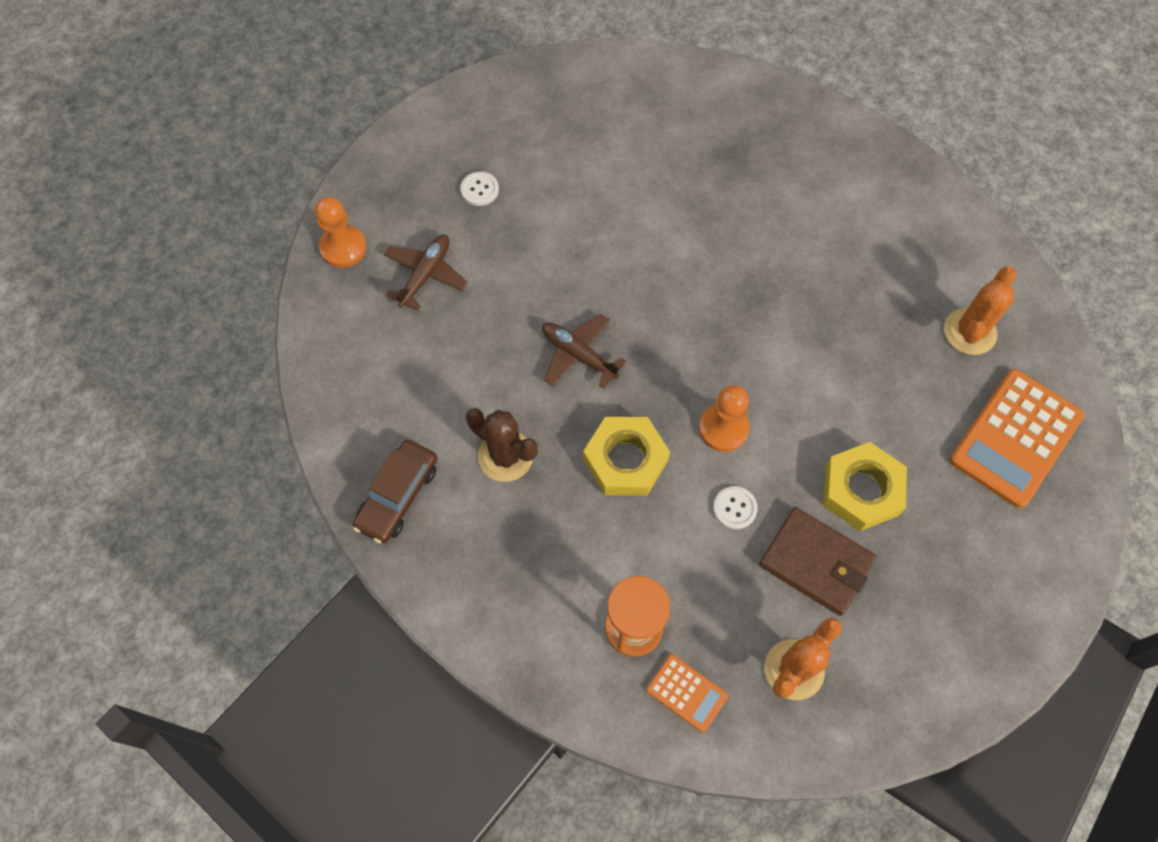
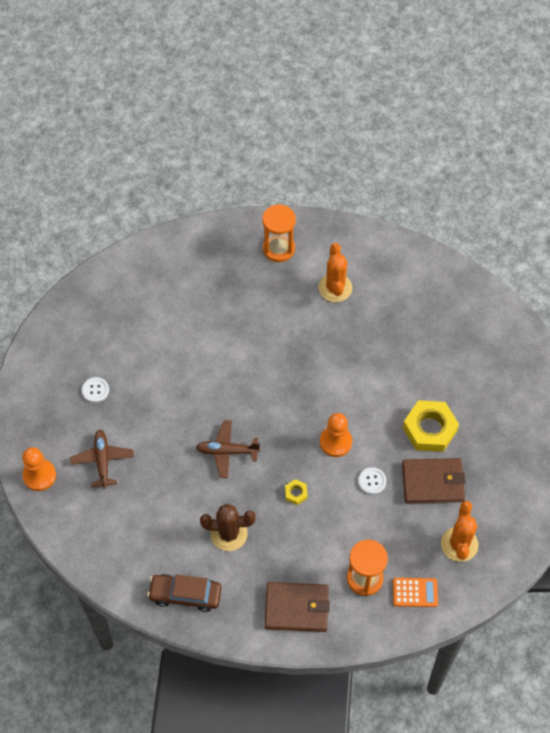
camera: 35 degrees left, 5 degrees down
brown car [353,440,437,543] -> brown car turned 105 degrees clockwise [147,574,222,612]
yellow nut [583,417,670,496] -> yellow nut [285,479,308,505], size x0.45
orange cactus [944,266,1016,355] -> orange cactus moved to [319,243,352,302]
orange calculator [949,369,1084,508] -> none
none -> orange hourglass [262,204,296,262]
none -> brown wallet [265,582,330,632]

